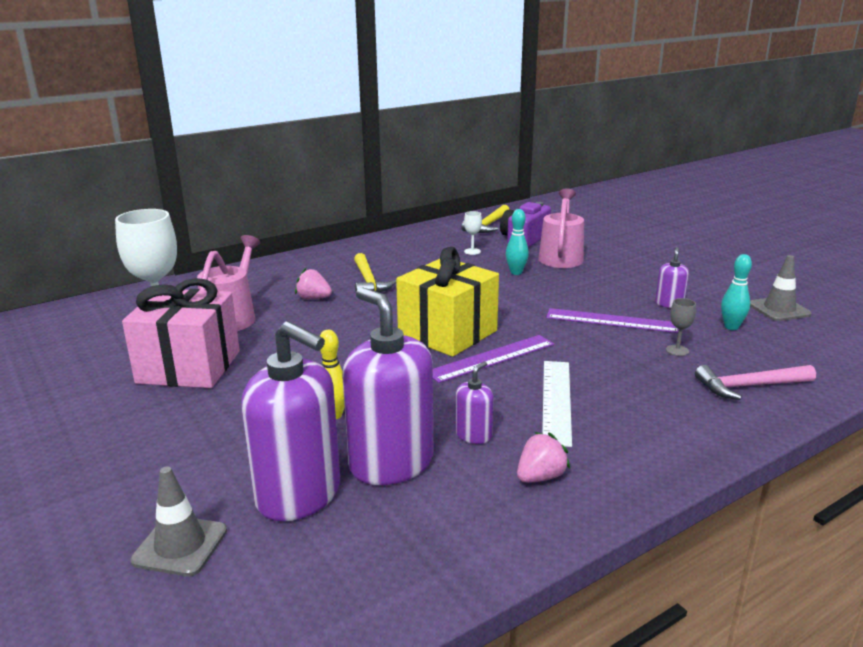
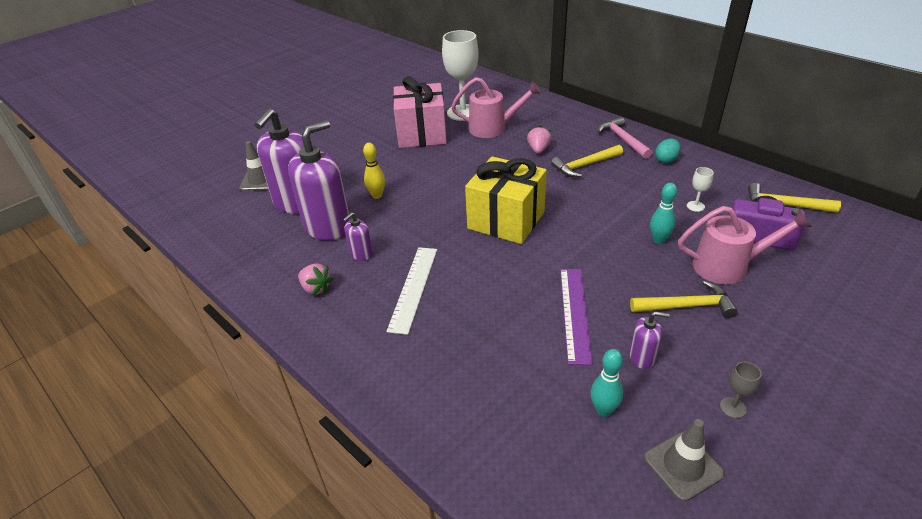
camera: 80 degrees right, 15 degrees up
purple ruler [433,335,554,383] -> none
purple soap dispenser [456,361,494,444] -> purple soap dispenser turned 105 degrees clockwise [343,212,373,261]
white ruler [542,361,572,447] -> white ruler turned 75 degrees counterclockwise [386,247,437,335]
grey goblet [666,298,696,356] -> grey goblet moved to [720,361,761,418]
pink hammer [695,365,816,400] -> pink hammer moved to [598,117,652,159]
none -> yellow hammer [630,280,738,318]
none -> turquoise egg [655,139,681,163]

